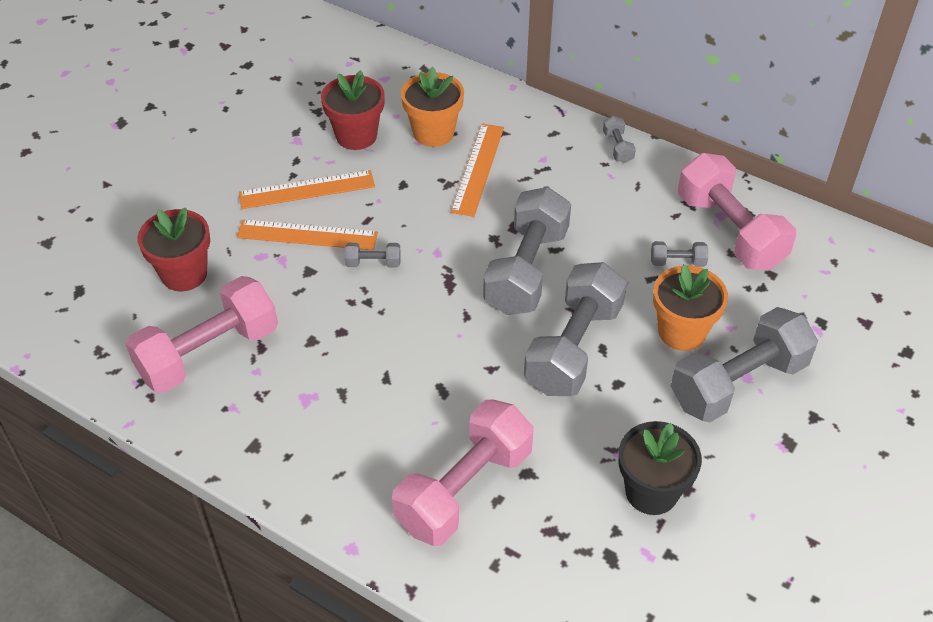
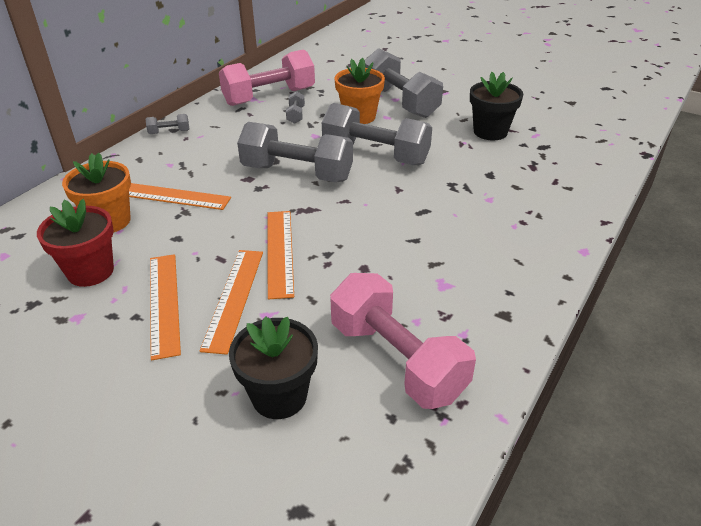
camera: 90 degrees left, 10 degrees down
red flower pot [137,207,210,291] -> black flower pot [229,316,318,419]
grey dumbbell [345,243,401,268] -> orange ruler [268,211,294,299]
pink dumbbell [392,400,534,546] -> none

